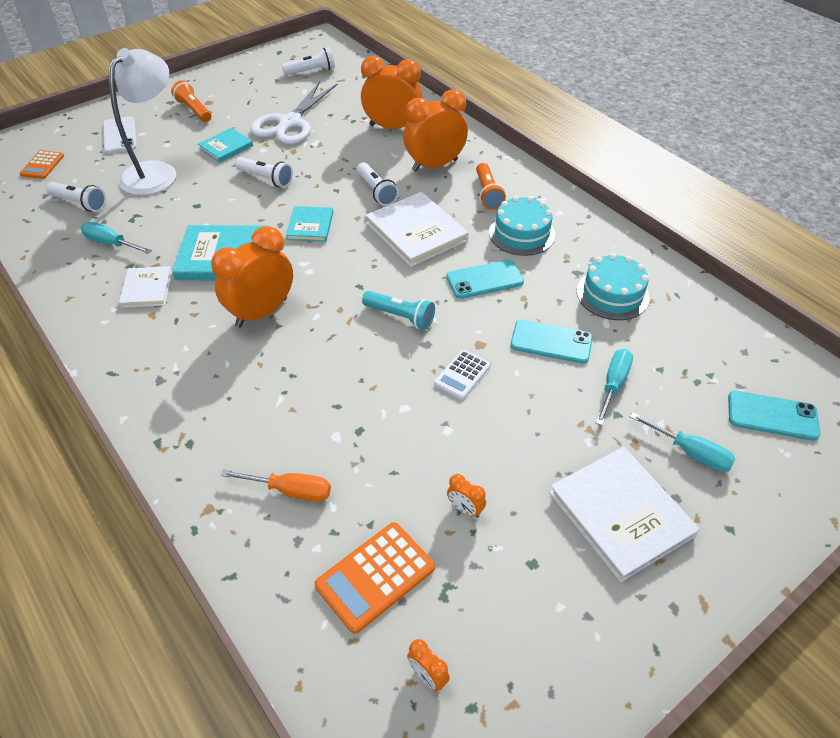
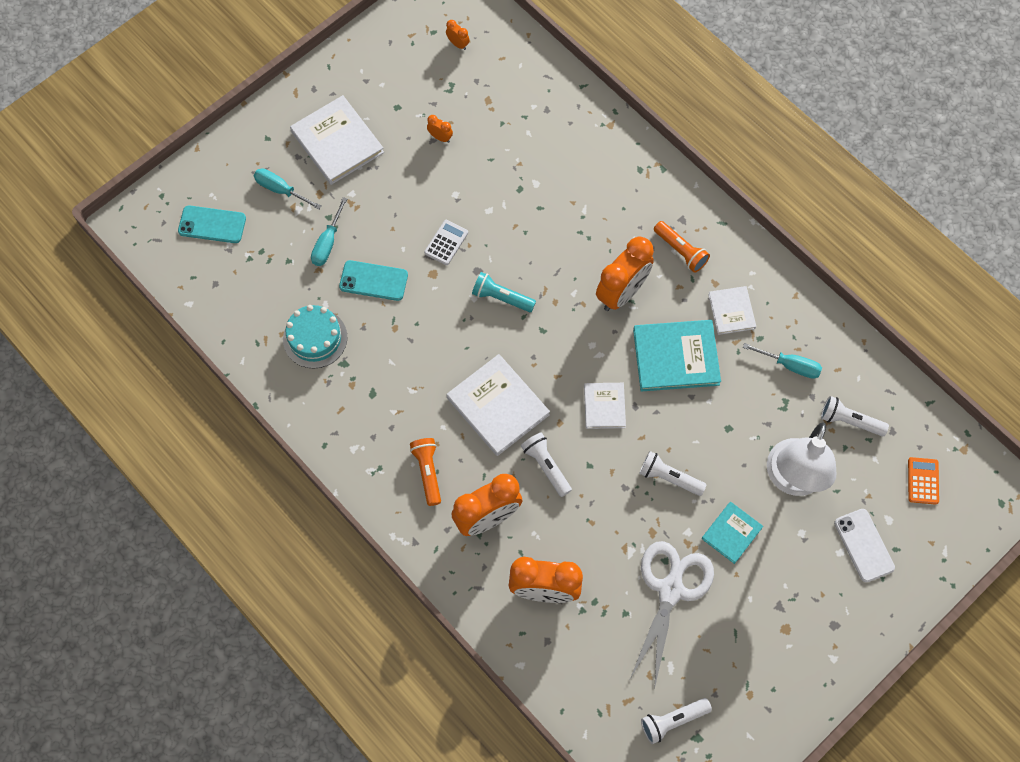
camera: 175 degrees right, 20 degrees up
orange flashlight [171,80,211,122] -> orange flashlight moved to [654,221,710,273]
orange screwdriver [221,469,331,502] -> none
turquoise book [286,206,333,242] -> white book [584,383,626,429]
orange calculator [315,522,435,634] -> none
turquoise phone [446,259,524,299] -> none
turquoise cake [489,196,556,256] -> none

